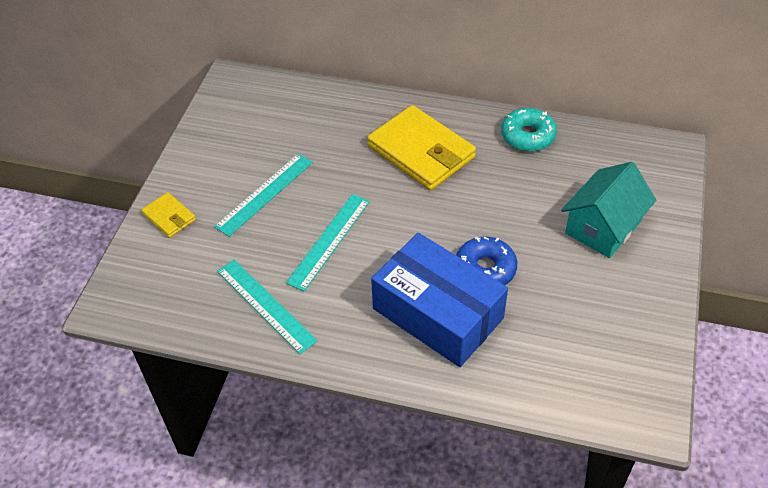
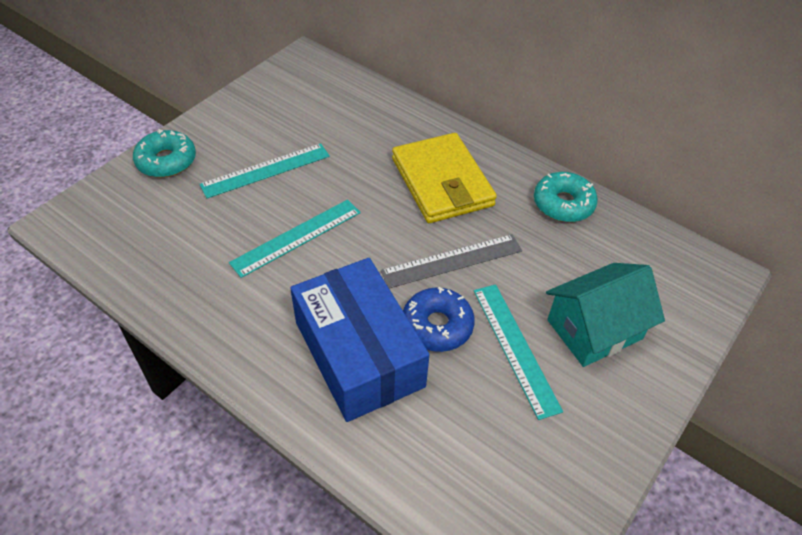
camera: 20 degrees right, 0 degrees up
yellow wallet [141,192,196,238] -> turquoise donut [133,129,196,178]
turquoise ruler [217,260,318,354] -> turquoise ruler moved to [474,284,563,420]
none -> grey ruler [381,234,522,288]

